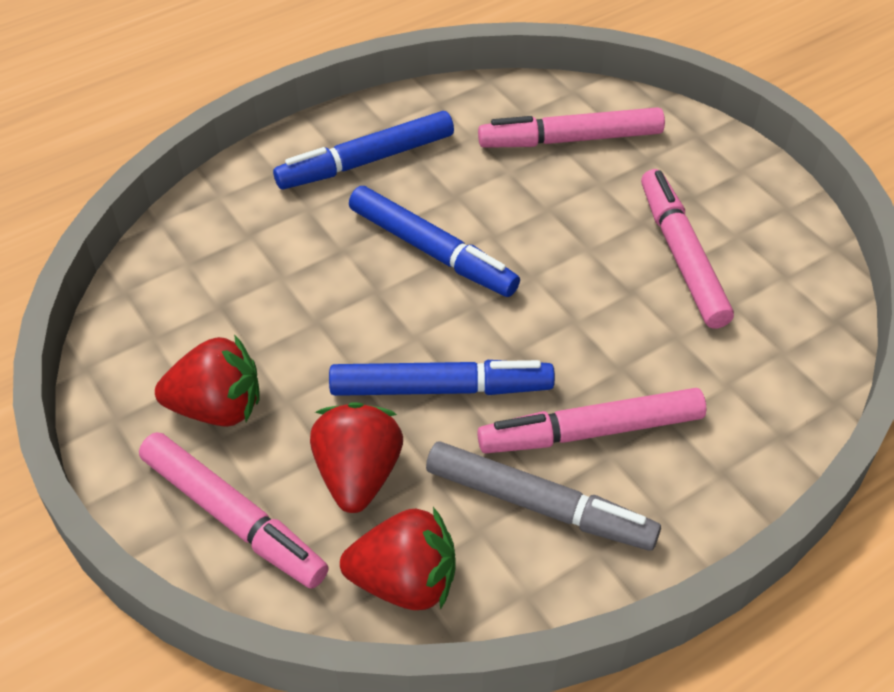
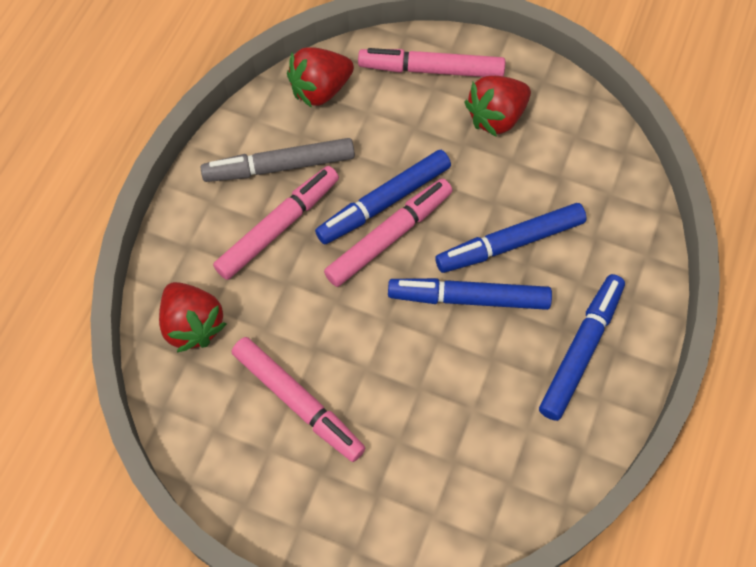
camera: 145 degrees right, 15 degrees up
red strawberry [310,402,403,513] -> red strawberry moved to [159,282,226,352]
pink marker [478,107,665,148] -> pink marker moved to [324,178,453,287]
none -> blue marker [435,203,587,273]

